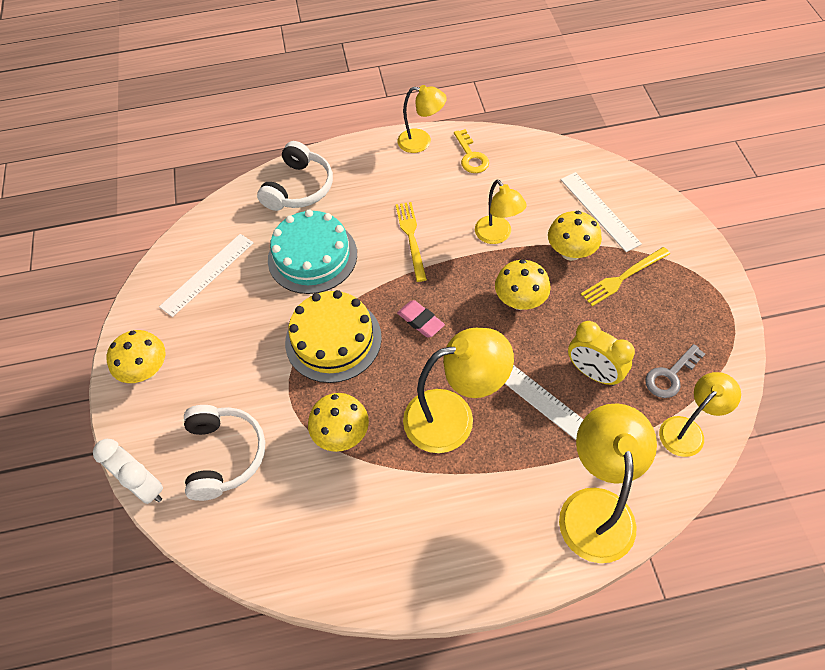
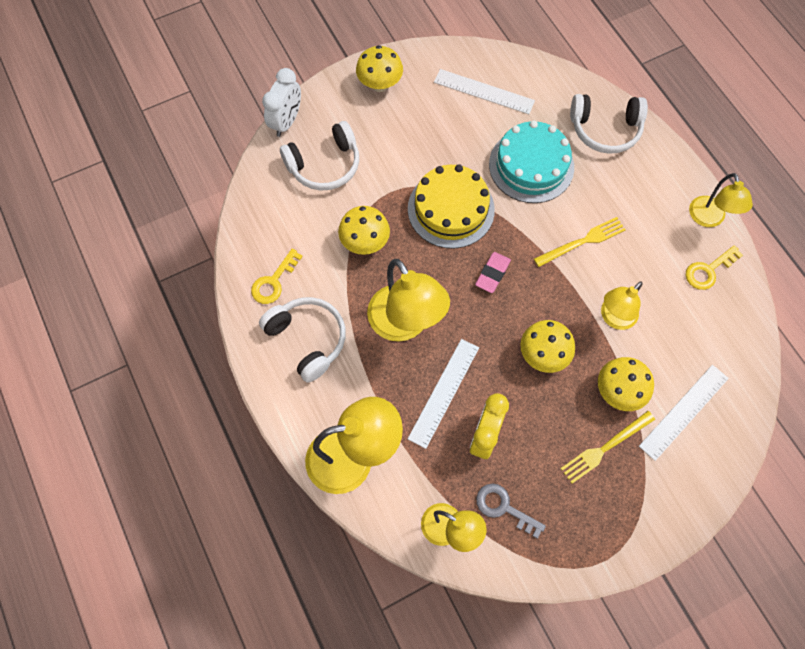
camera: 70 degrees right, 10 degrees up
yellow fork [581,247,670,306] -> yellow fork turned 75 degrees counterclockwise [560,411,655,484]
none -> yellow key [251,249,303,304]
none -> white headphones [259,297,346,383]

